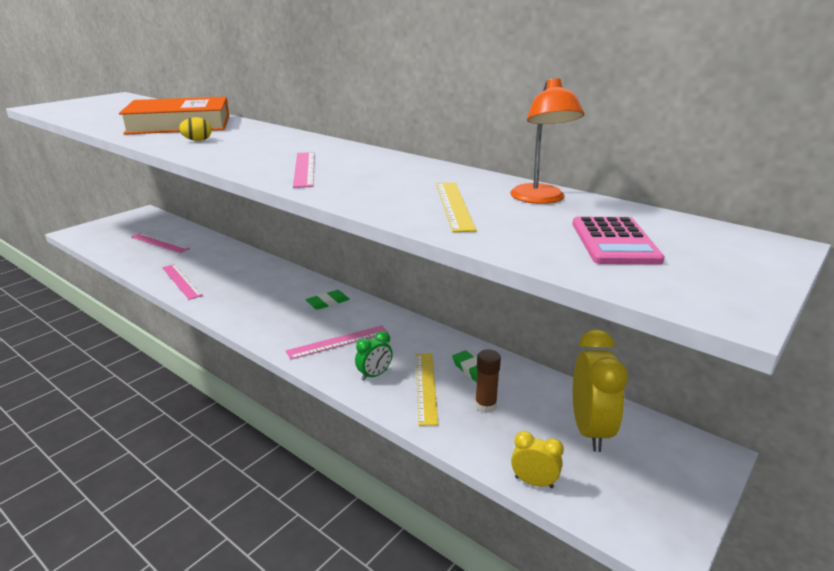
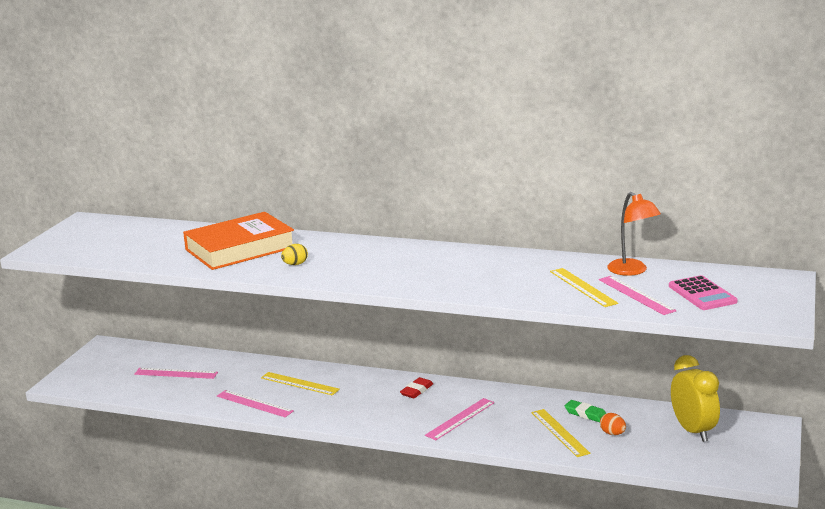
camera: 20 degrees left, 5 degrees down
pink ruler [293,152,315,188] -> pink ruler moved to [599,276,677,315]
green eraser [306,290,350,310] -> red eraser [400,377,433,398]
green clock [355,331,393,381] -> none
brown glue stick [475,350,501,413] -> orange egg [600,413,626,435]
yellow clock [511,431,564,488] -> none
none -> yellow ruler [261,372,340,396]

